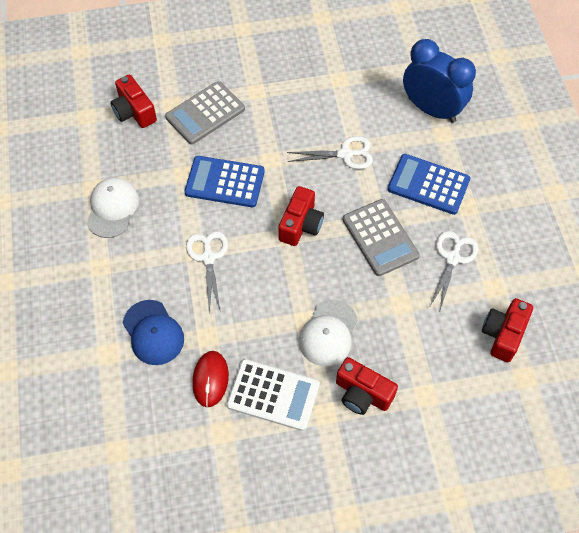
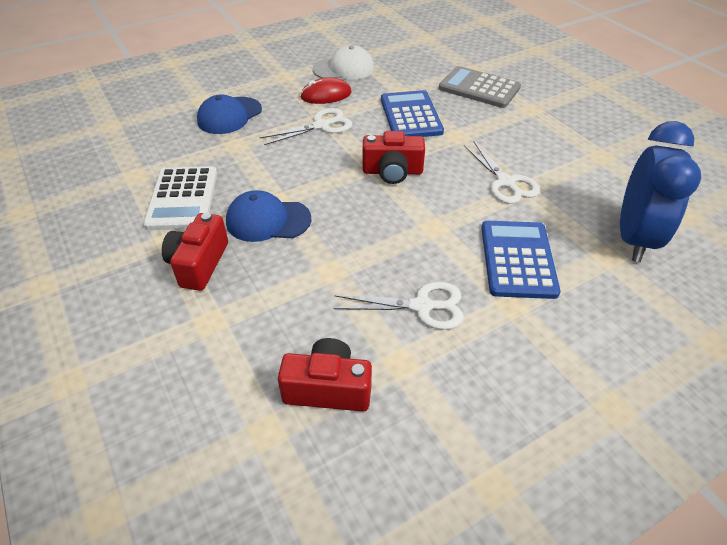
camera: 70 degrees right, 15 degrees down
red camera [110,75,157,128] -> none
red mouse [192,351,229,407] -> red mouse moved to [300,77,352,104]
white cap [299,299,358,366] -> blue cap [226,190,311,242]
grey calculator [343,199,420,276] -> none

